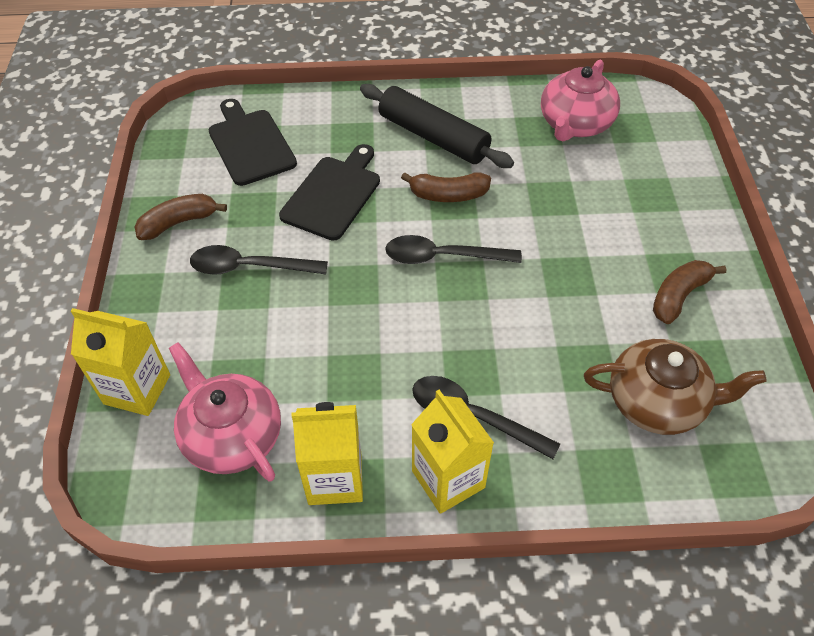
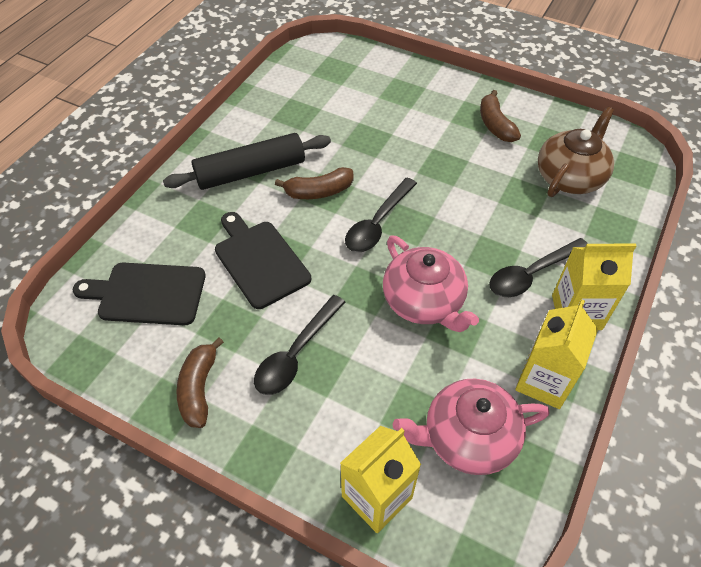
camera: 60 degrees left, 0 degrees up
brown banana [401,172,491,202] -> brown banana turned 45 degrees clockwise [275,167,354,199]
pink teapot [541,60,620,141] -> pink teapot moved to [383,236,479,332]

